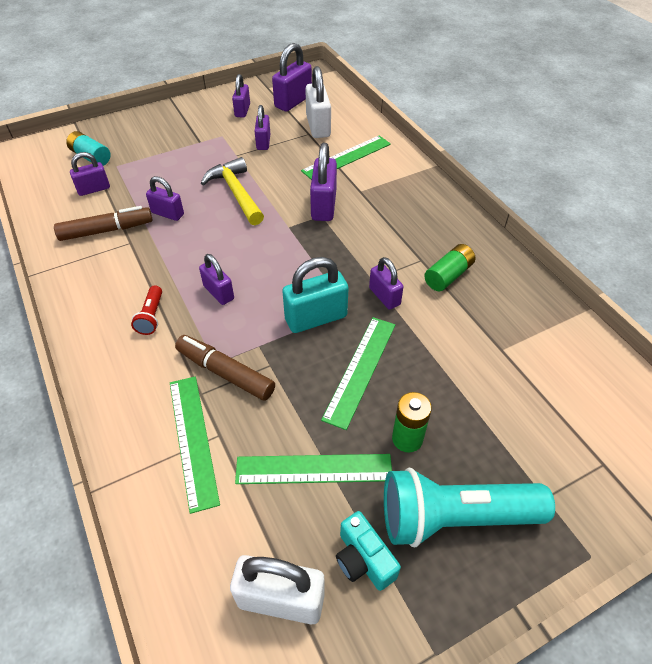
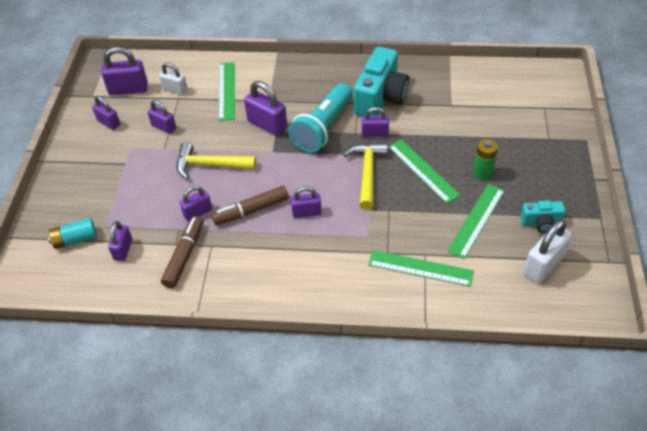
camera: 55 degrees left, 0 degrees up
red flashlight [131,285,162,335] -> none
brown marker [175,335,275,401] -> brown marker moved to [212,186,289,225]
purple padlock [272,43,312,112] -> purple padlock turned 75 degrees counterclockwise [101,47,148,95]
turquoise padlock [282,257,348,333] -> yellow hammer [343,143,388,210]
white padlock [305,66,331,138] -> white padlock [159,63,188,95], size x0.63
turquoise flashlight [384,468,555,547] -> turquoise flashlight moved to [288,83,353,153]
green battery [424,244,475,291] -> turquoise camera [354,47,409,116]

